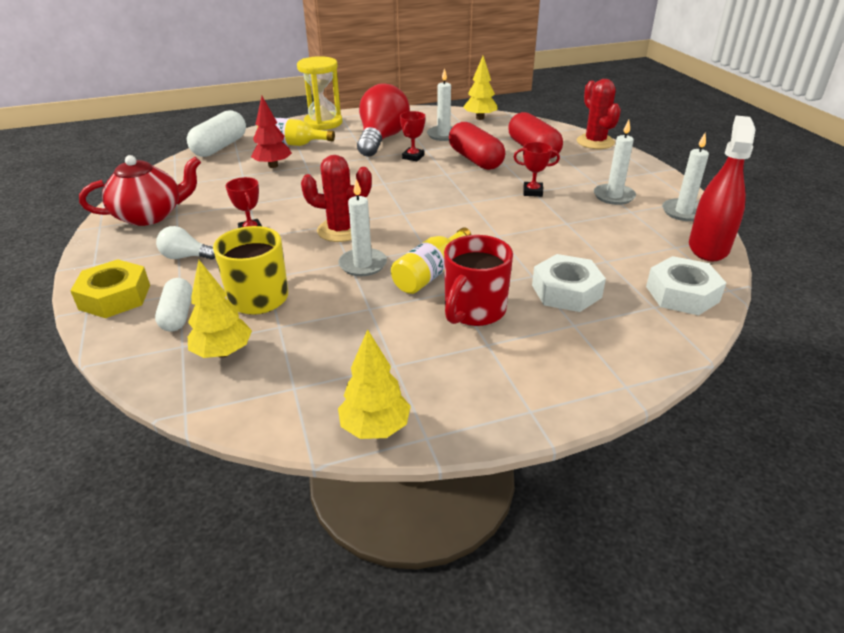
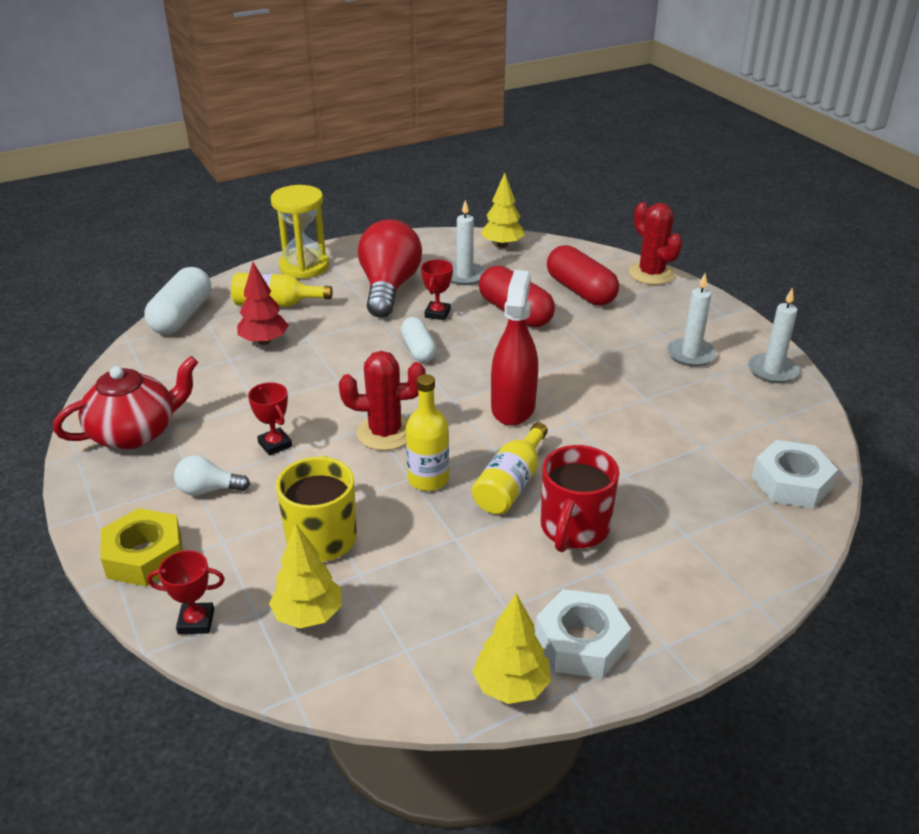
camera: 10 degrees left, 0 degrees up
white capsule [155,278,192,332] -> white capsule moved to [401,317,437,362]
white candle [338,179,387,276] -> yellow bottle [406,374,449,491]
red trophy [514,142,560,197] -> red trophy moved to [147,550,225,634]
white nut [532,254,606,312] -> white nut moved to [535,589,631,678]
red spray bottle [689,115,756,262] -> red spray bottle moved to [491,270,538,426]

